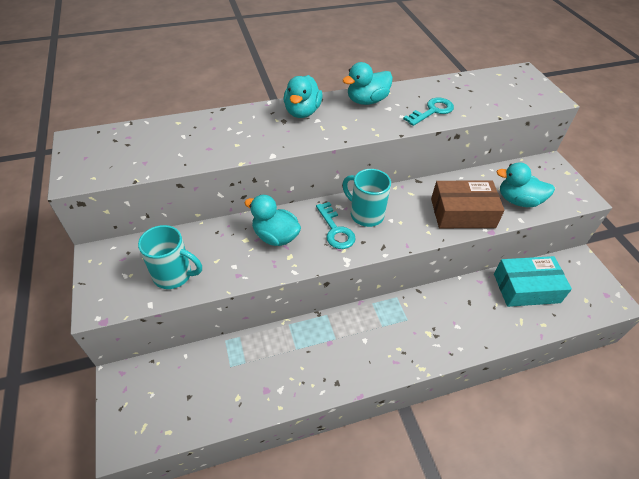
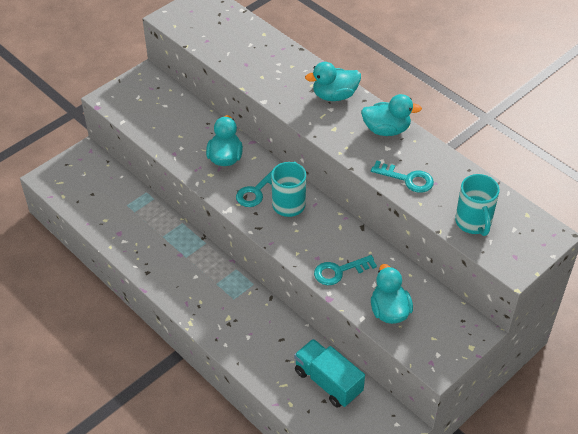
camera: 65 degrees right, 0 degrees up
turquoise mug [138,225,202,289] -> turquoise mug moved to [455,174,499,236]
turquoise duck [342,62,393,105] -> turquoise duck turned 150 degrees clockwise [361,94,422,136]
brown box [431,181,505,228] -> turquoise key [314,255,377,285]
turquoise box [494,256,572,307] -> turquoise truck [294,339,365,408]

